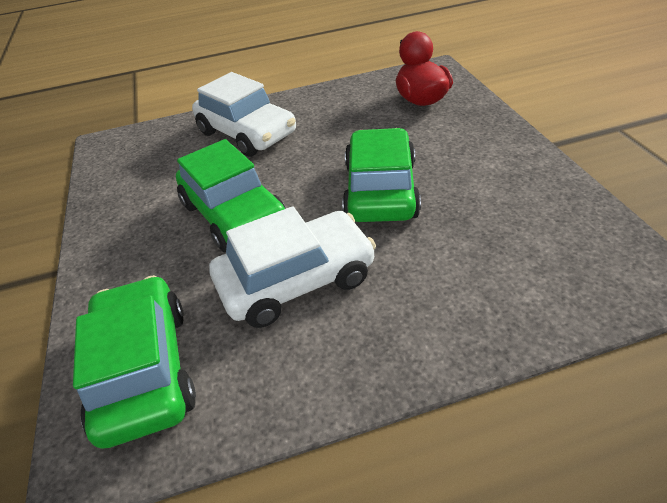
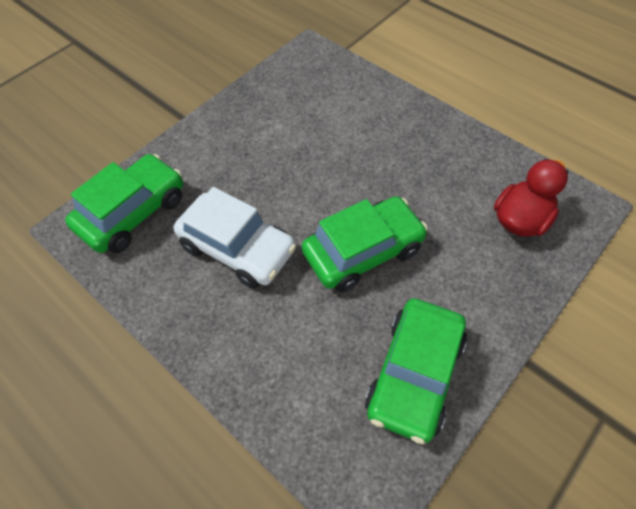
camera: 55 degrees right, 15 degrees up
green car [176,139,286,252] -> green car moved to [365,299,467,444]
white car [192,72,296,157] -> none

